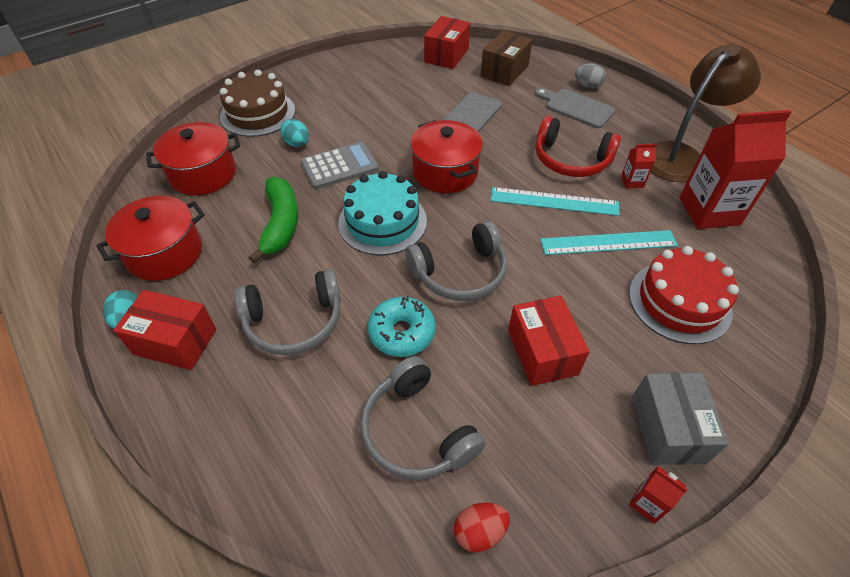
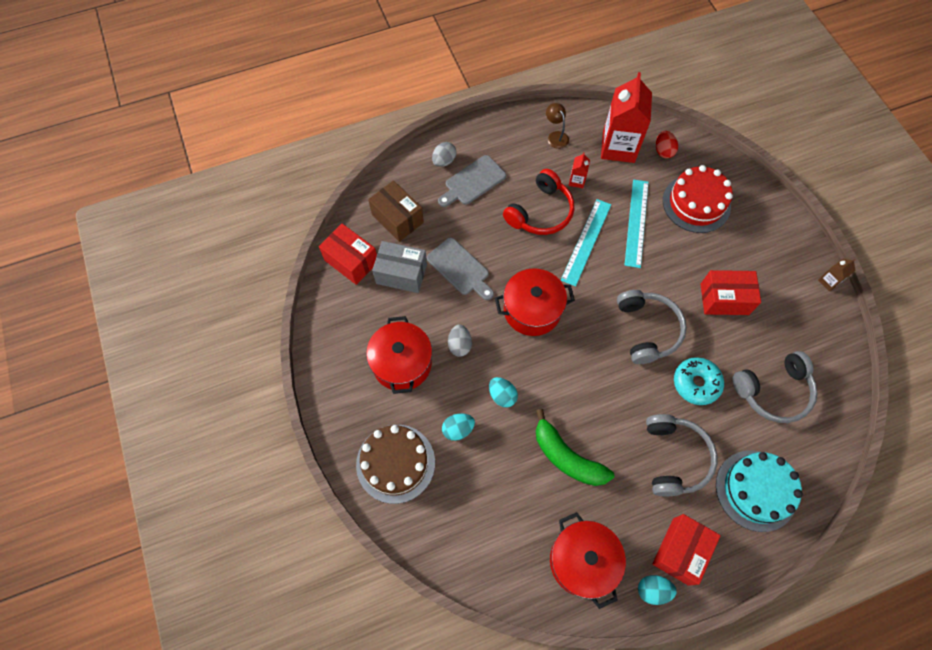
camera: 75 degrees left, 15 degrees up
red pot [146,122,240,195] -> red pot moved to [366,316,432,394]
green banana [249,177,298,263] -> green banana turned 150 degrees counterclockwise [536,409,614,486]
grey calculator [301,142,379,189] -> turquoise egg [489,377,518,407]
turquoise cake [338,171,427,255] -> turquoise cake moved to [716,450,803,532]
red egg [454,502,510,553] -> red egg moved to [656,131,678,158]
red carton [629,466,688,524] -> brown carton [818,259,856,292]
grey box [632,373,729,465] -> grey box moved to [372,241,427,293]
brown lamp [651,43,761,182] -> brown lamp [546,103,569,149], size x0.43
none -> grey egg [448,324,472,357]

